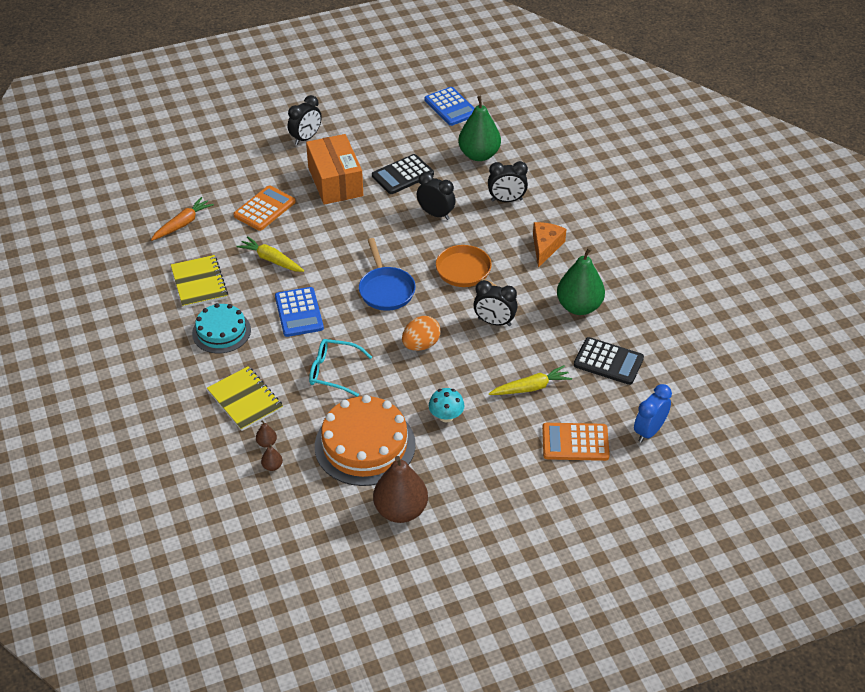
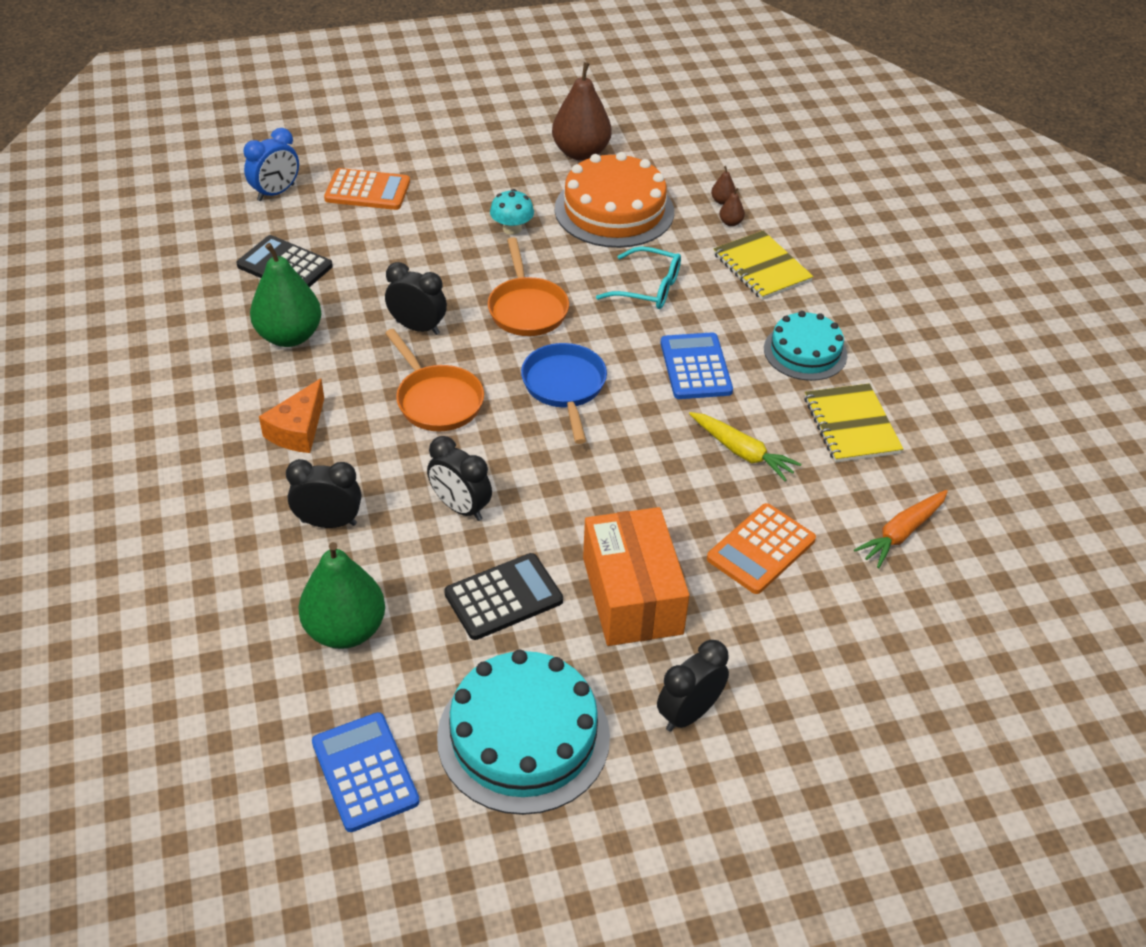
camera: 175 degrees left, 0 degrees up
orange egg [402,316,441,351] -> orange pan [488,237,569,336]
yellow carrot [489,365,572,395] -> none
none -> turquoise cake [437,650,610,815]

